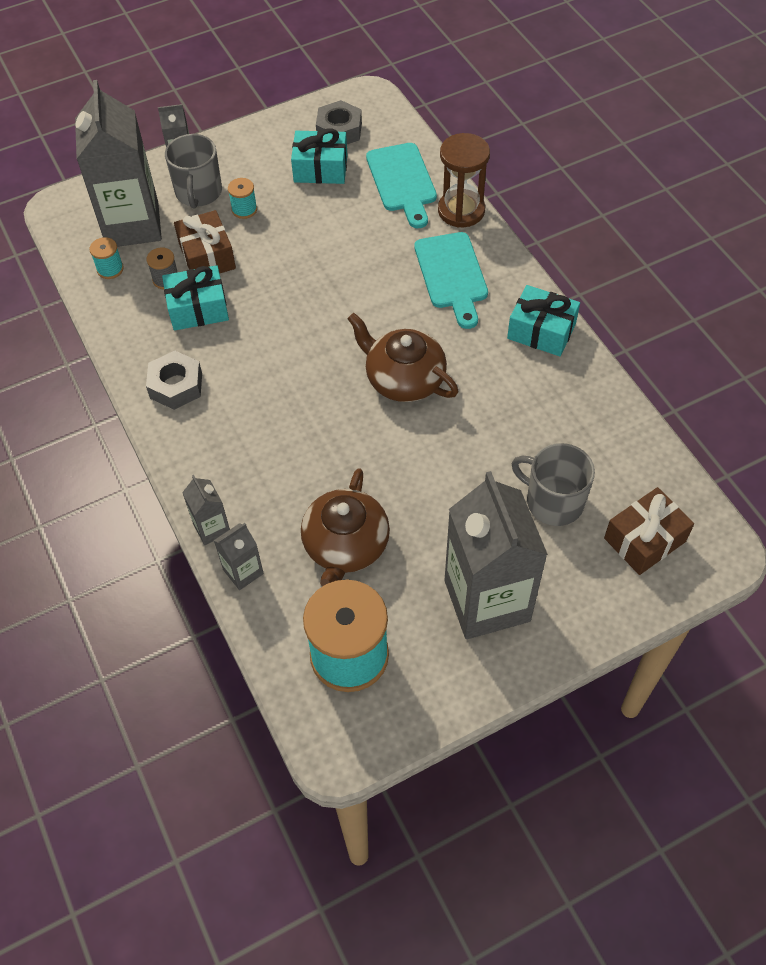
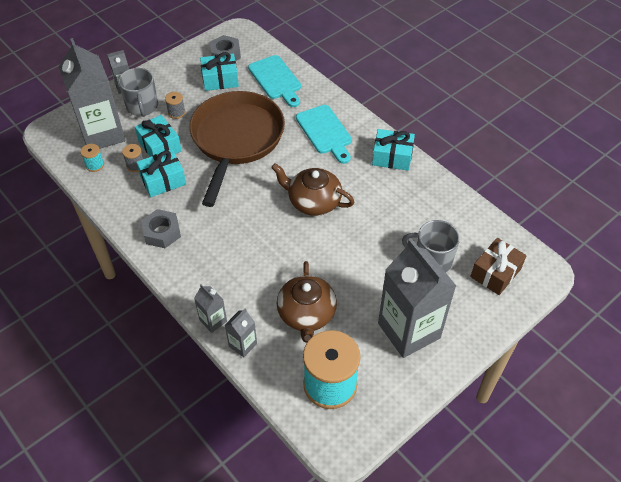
camera: 15 degrees left, 5 degrees down
brown gift [174,210,236,274] -> turquoise gift [135,115,182,157]
turquoise spool [228,178,257,219] -> grey spool [165,92,185,119]
brown hourglass [438,133,490,228] -> none
none -> brown pan [189,91,285,207]

